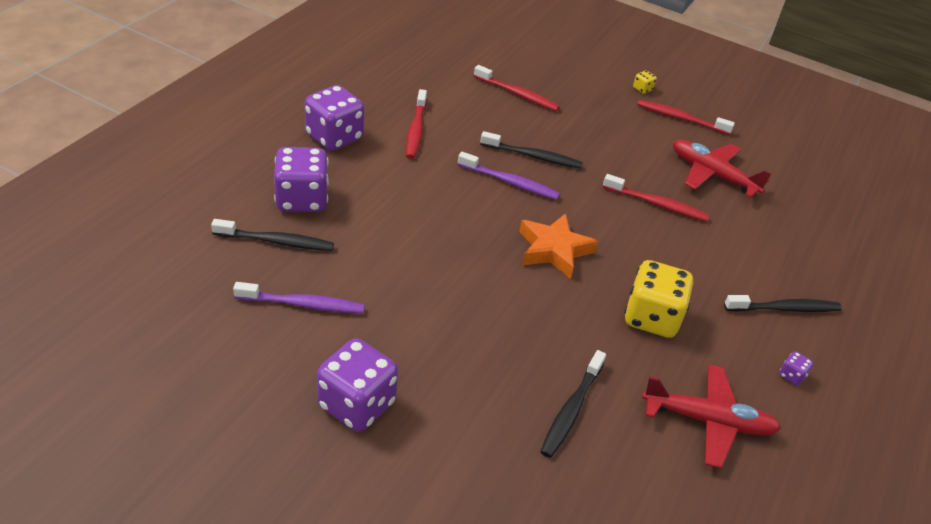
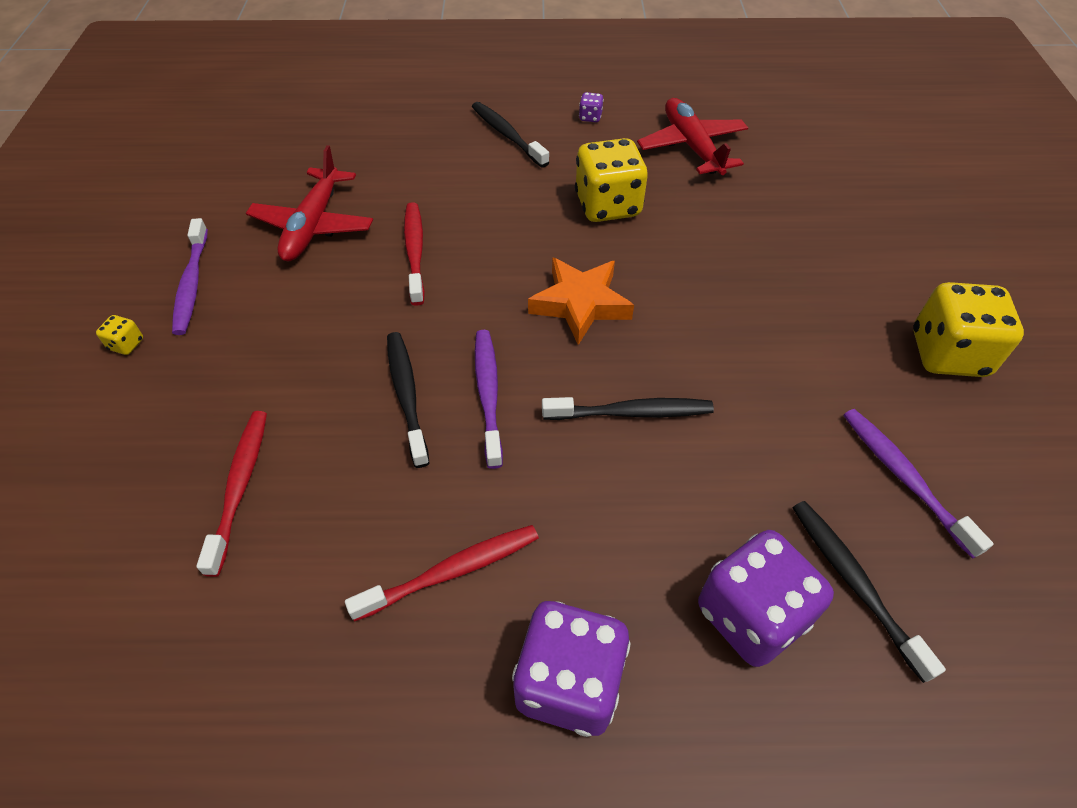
camera: 115 degrees left, 10 degrees up
purple dice [317,338,398,432] -> yellow dice [913,282,1024,377]
black toothbrush [540,350,606,458] -> black toothbrush moved to [542,397,714,420]
red toothbrush [637,100,735,135] -> purple toothbrush [172,218,208,335]

